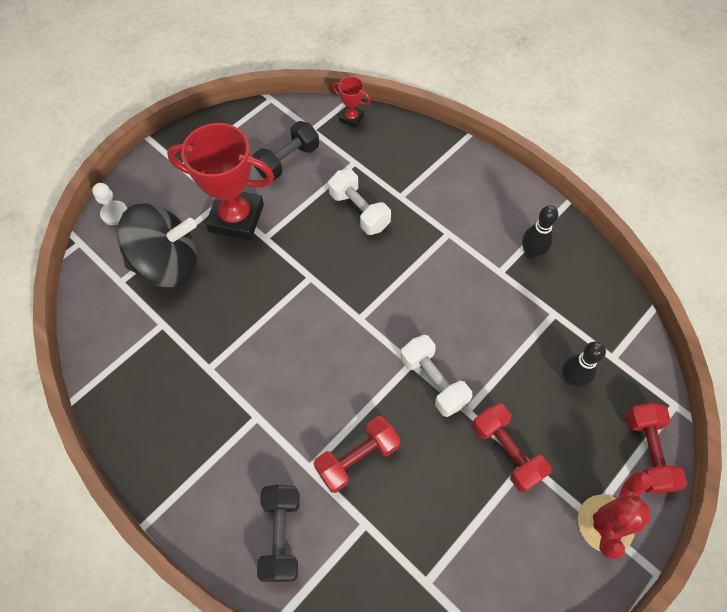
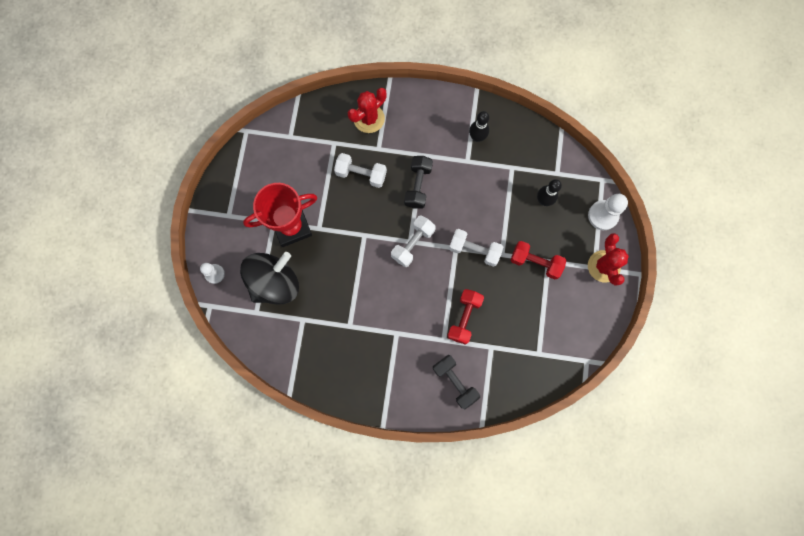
camera: 35 degrees left, 15 degrees up
black dumbbell [252,121,319,181] -> black dumbbell moved to [404,156,433,209]
red trophy [332,77,371,128] -> none
red dumbbell [626,403,687,494] -> white pawn [588,194,628,230]
none -> red cactus [348,88,387,133]
none -> white dumbbell [391,216,436,267]

